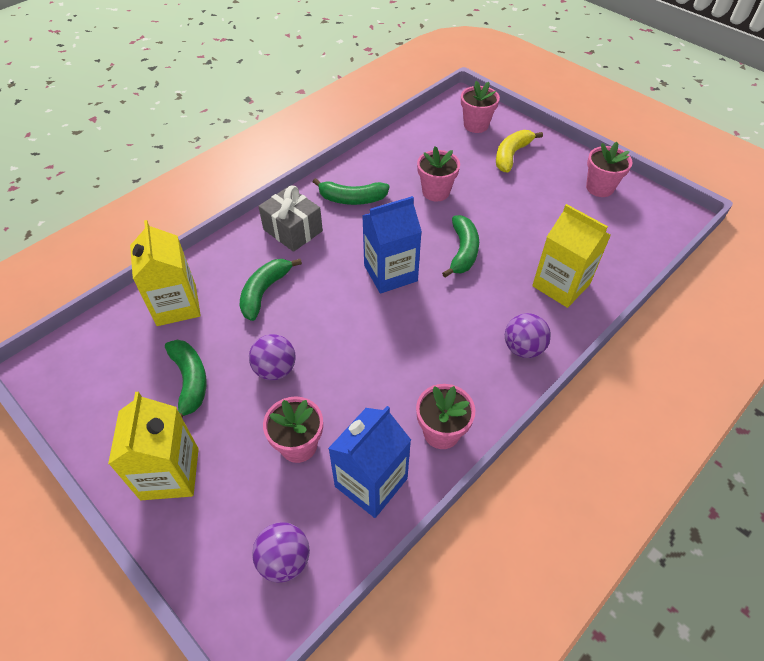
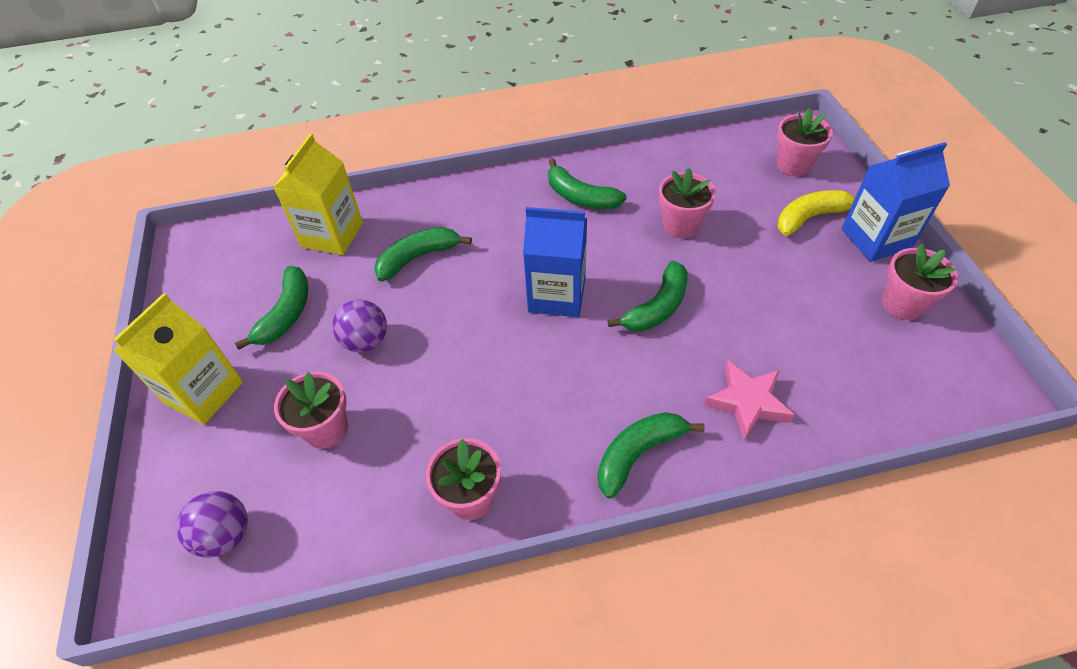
camera: 35 degrees right, 0 degrees up
grey gift [258,186,323,252] -> none
blue carton [328,406,411,518] -> blue carton moved to [841,142,950,262]
purple ball [505,313,551,358] -> green banana [598,412,705,498]
yellow carton [532,204,611,308] -> pink star [704,361,794,440]

